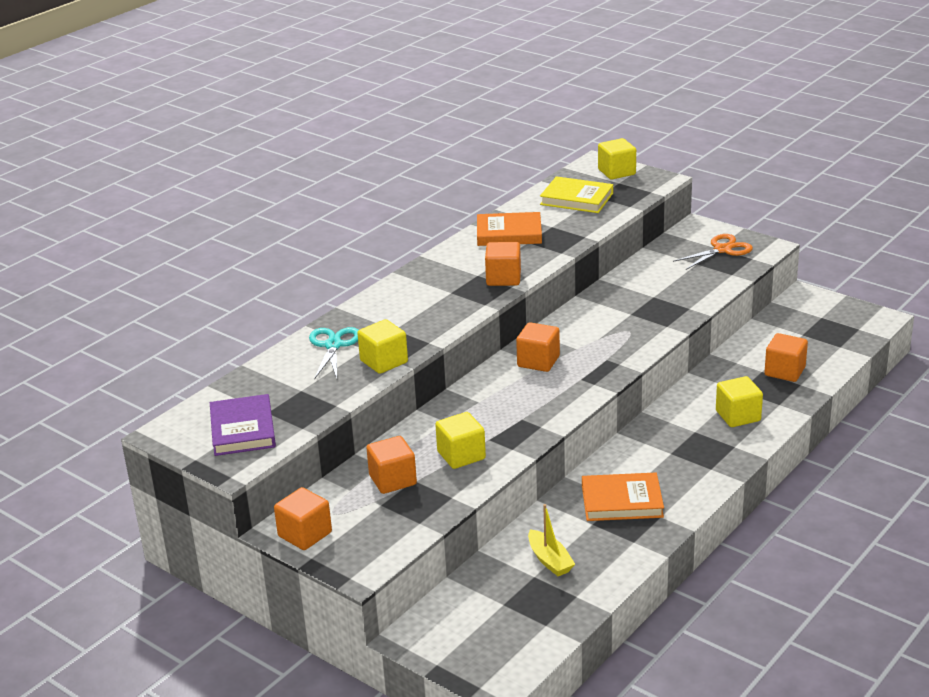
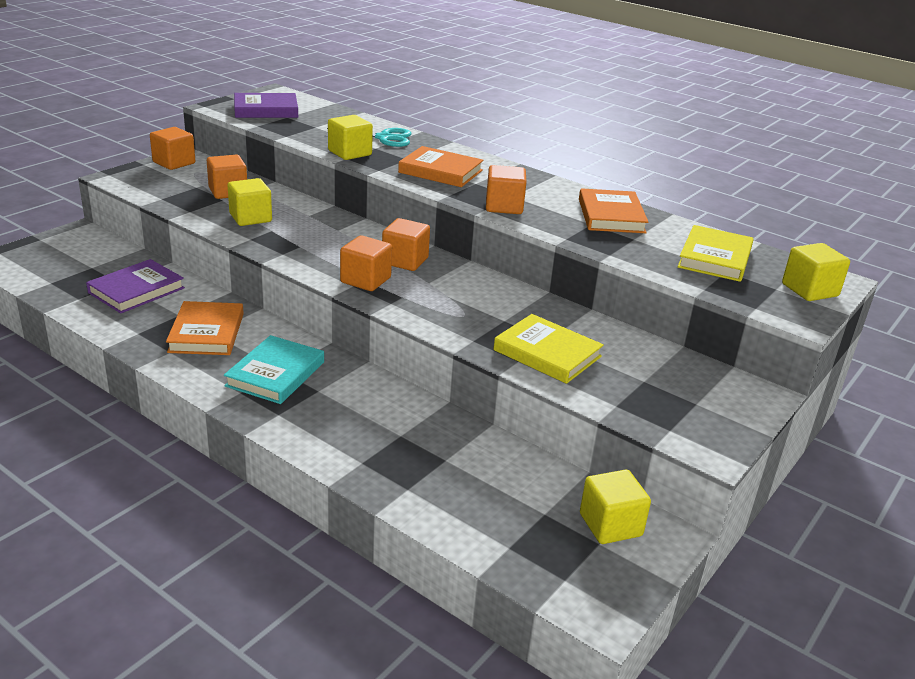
camera: 85 degrees right, 0 degrees up
yellow boat [528,504,575,576] -> purple book [86,259,185,314]
orange scissors [673,234,753,270] -> none
yellow cube [716,376,763,427] -> yellow cube moved to [580,470,651,544]
orange cube [765,333,808,382] -> orange cube moved to [340,235,392,291]
none -> turquoise book [224,335,324,404]
none -> orange book [398,146,484,187]
none -> yellow book [493,314,604,384]

